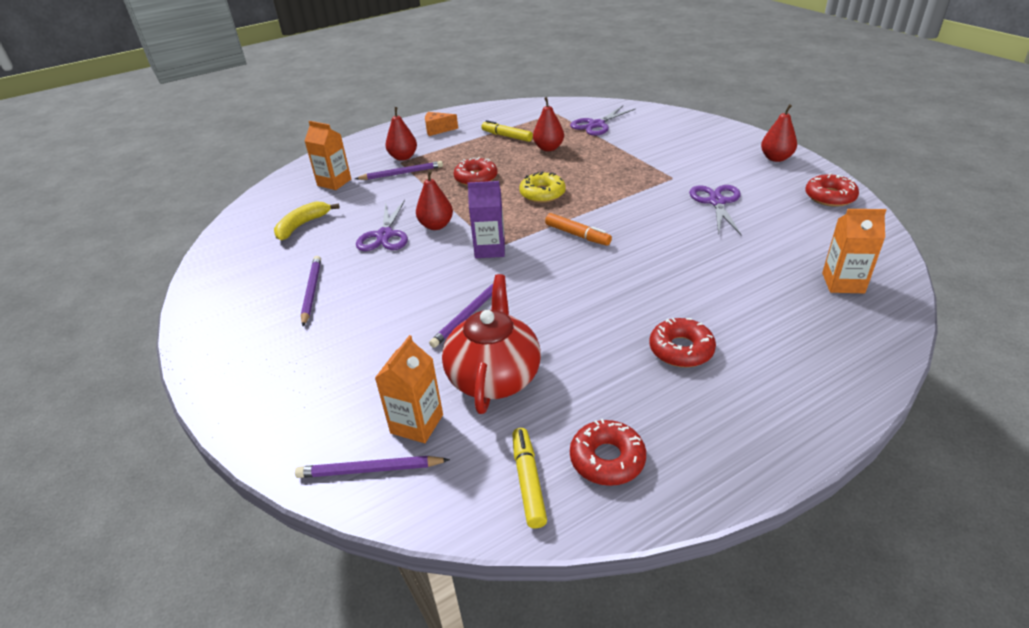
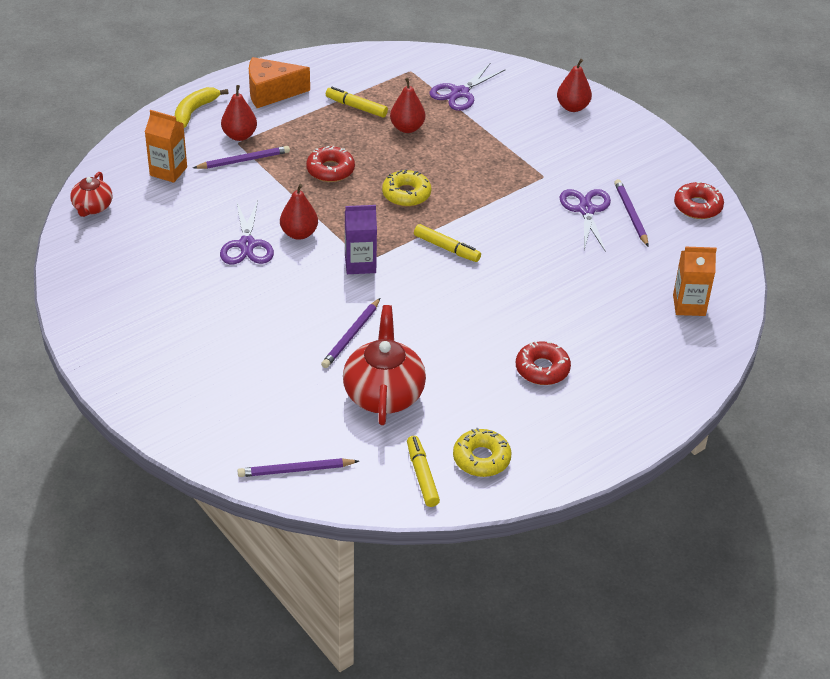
camera: 10 degrees left, 5 degrees up
yellow banana [274,201,340,240] -> yellow banana moved to [175,87,228,128]
purple pencil [301,256,321,326] -> purple pencil moved to [614,179,649,246]
orange carton [375,335,443,443] -> none
orange cheese [425,112,458,136] -> orange cheese [249,57,310,108], size x1.60
orange marker [545,213,612,246] -> yellow marker [414,224,481,262]
red donut [570,418,646,486] -> yellow donut [453,428,511,477]
red pear [761,104,797,162] -> red pear moved to [557,59,592,112]
none -> red teapot [70,172,112,217]

